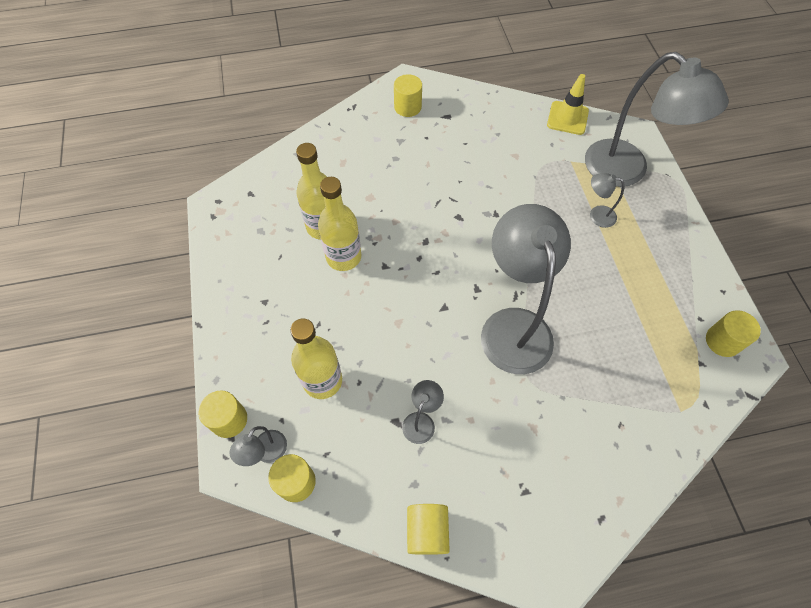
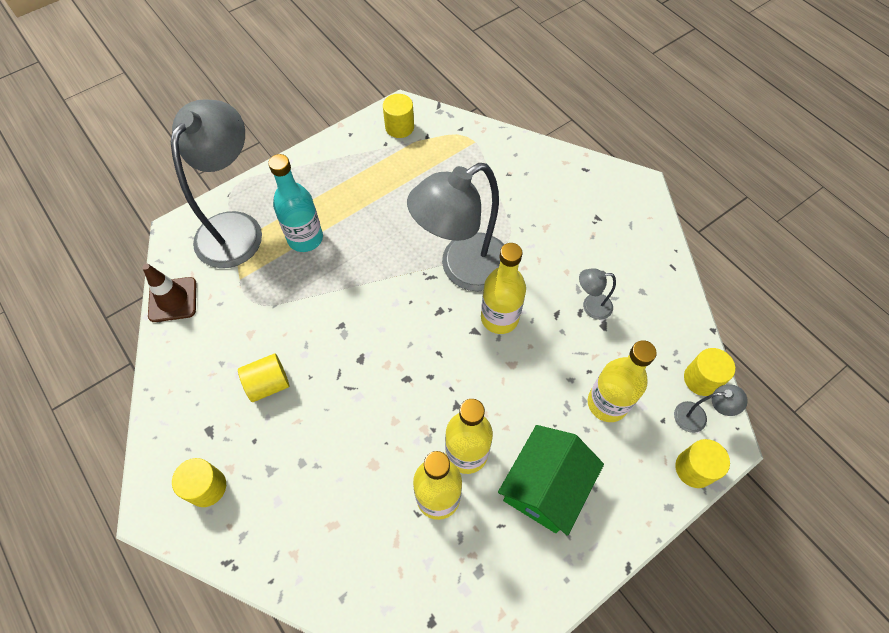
camera: 115 degrees left, 0 degrees up
yellow cylinder [407,504,450,555] -> yellow cylinder moved to [238,354,289,402]
yellow traffic cone [547,74,589,135] -> brown traffic cone [142,264,196,322]
grey lamp [590,173,624,228] -> turquoise bottle [268,154,323,252]
none -> yellow bottle [481,243,526,334]
none -> green house [498,425,604,536]

